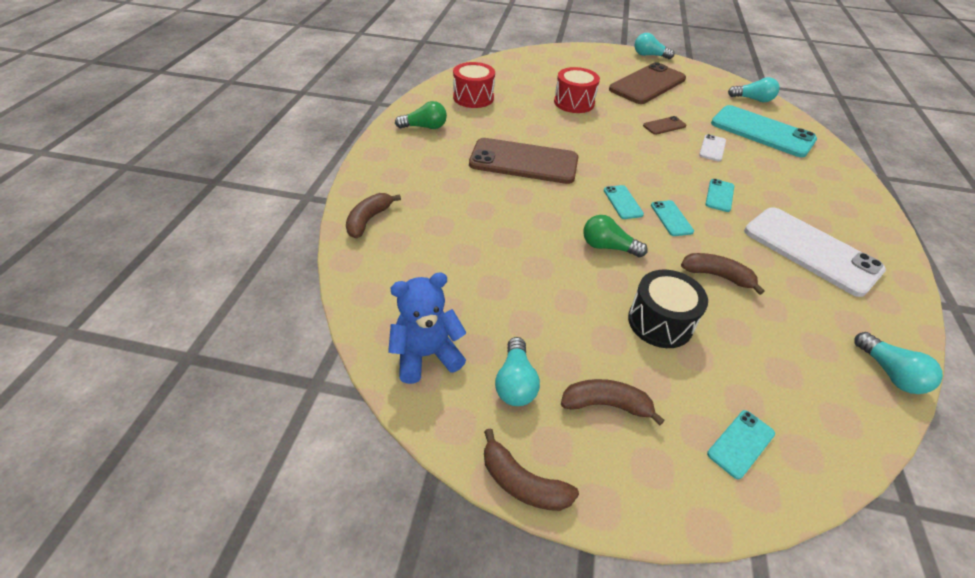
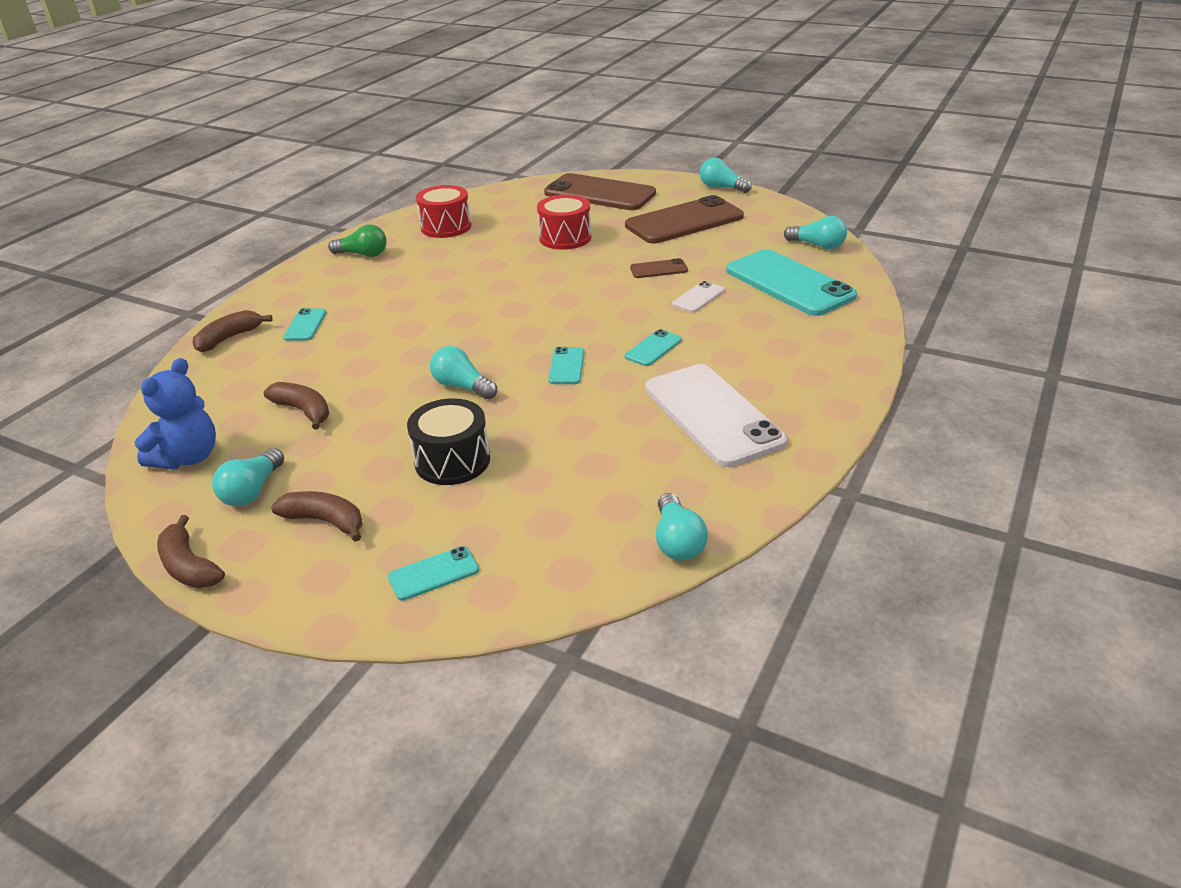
camera: 20 degrees right, 10 degrees down
blue teddy bear [388,272,467,384] -> blue teddy bear turned 120 degrees clockwise [134,358,216,469]
brown phone [469,138,578,184] -> brown phone moved to [544,173,656,210]
green light bulb [583,215,648,257] -> turquoise light bulb [430,346,497,399]
turquoise phone [604,185,644,219] -> turquoise phone moved to [283,308,327,341]
brown banana [681,253,765,295] -> brown banana moved to [264,382,330,430]

